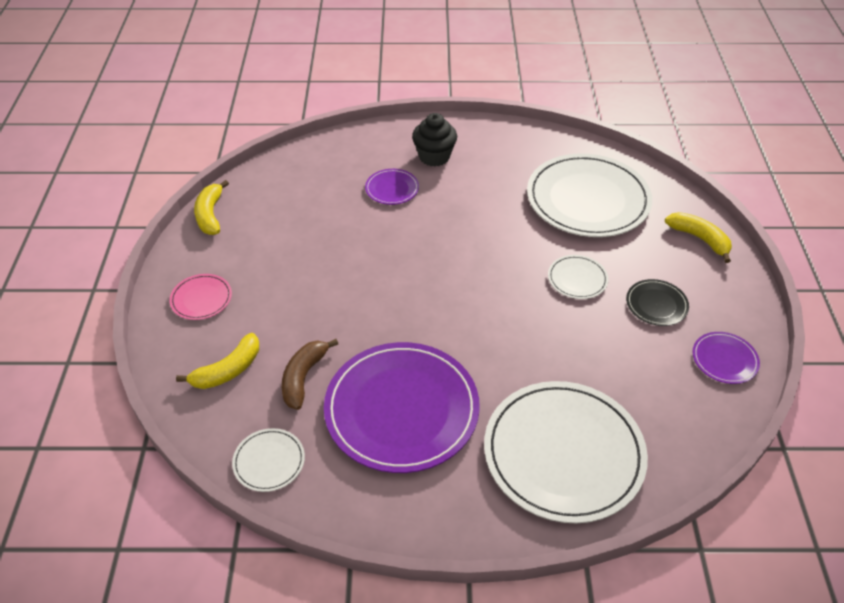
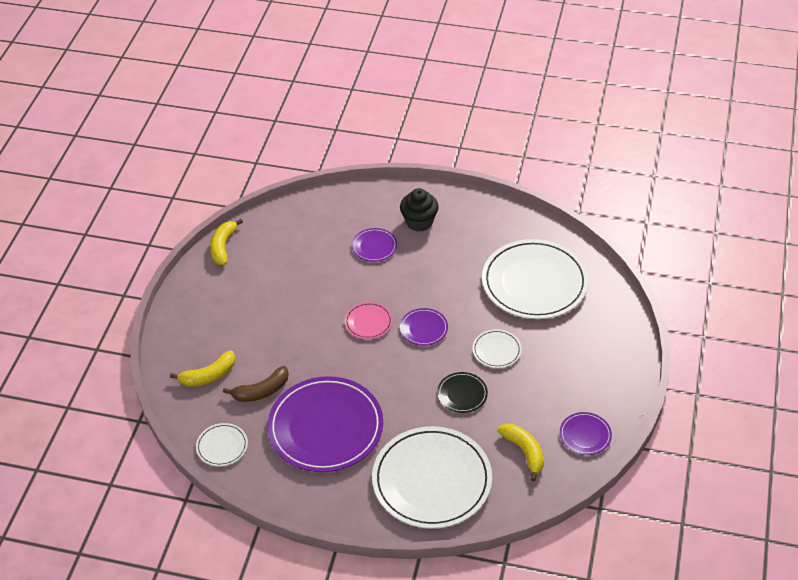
camera: 15 degrees right, 0 degrees up
pink plate [169,274,232,320] -> pink plate moved to [345,302,393,339]
brown banana [282,339,338,410] -> brown banana turned 150 degrees counterclockwise [223,366,289,402]
black plate [626,279,689,326] -> black plate moved to [437,372,488,413]
yellow banana [665,212,732,263] -> yellow banana moved to [498,424,544,481]
none -> purple plate [400,308,448,346]

